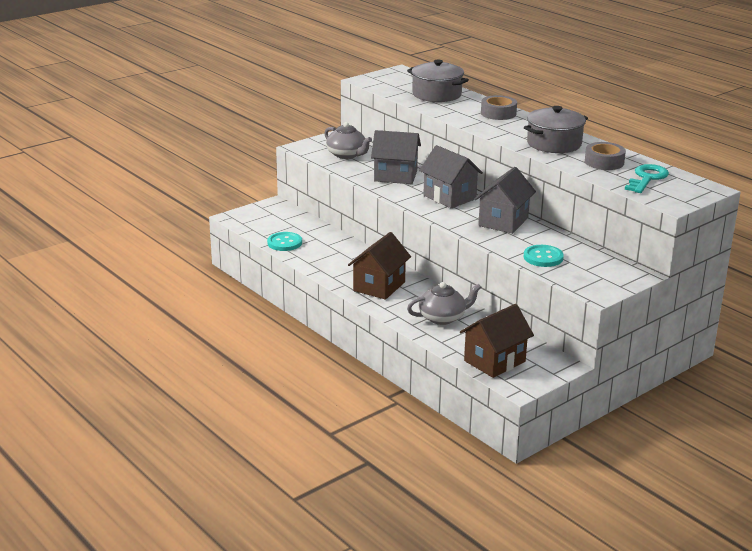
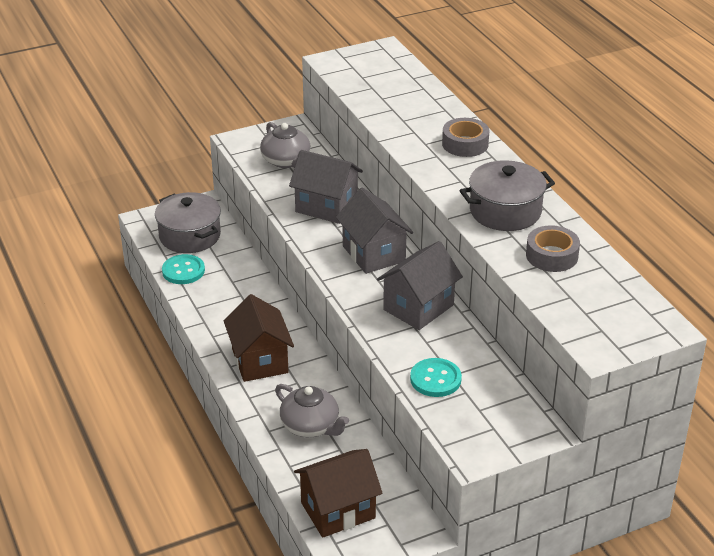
camera: 15 degrees right, 10 degrees up
brown house [348,232,411,300] -> brown house turned 60 degrees counterclockwise [224,294,294,382]
grey pot [407,60,469,102] -> grey pot moved to [155,192,221,253]
grey teapot [407,282,482,325] -> grey teapot turned 45 degrees clockwise [275,384,349,437]
turquoise key [625,164,669,193] -> none

